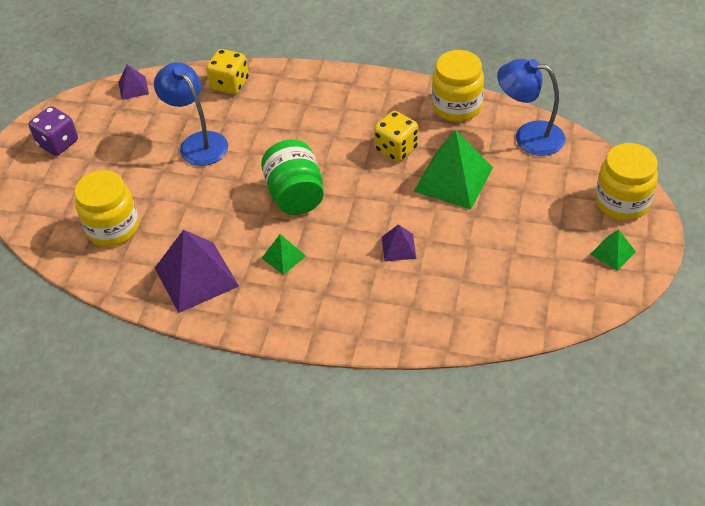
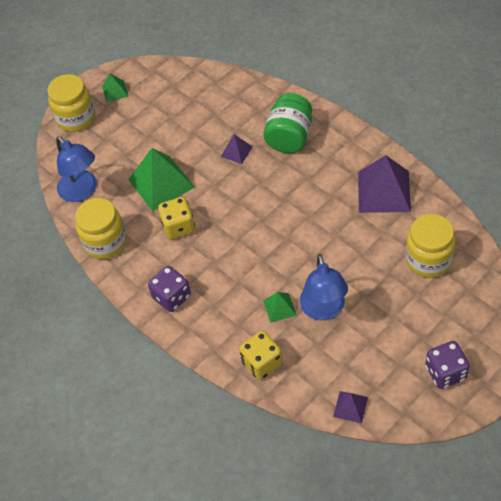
camera: 145 degrees left, 5 degrees up
green jar [261,140,324,215] -> green jar moved to [263,93,312,153]
green pyramid [262,234,306,275] -> green pyramid moved to [263,292,296,323]
none -> purple dice [148,266,191,312]

